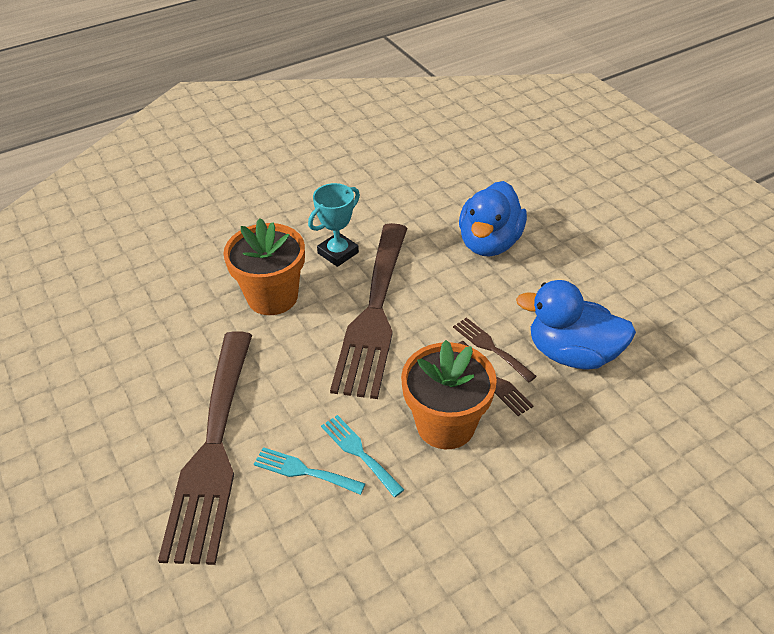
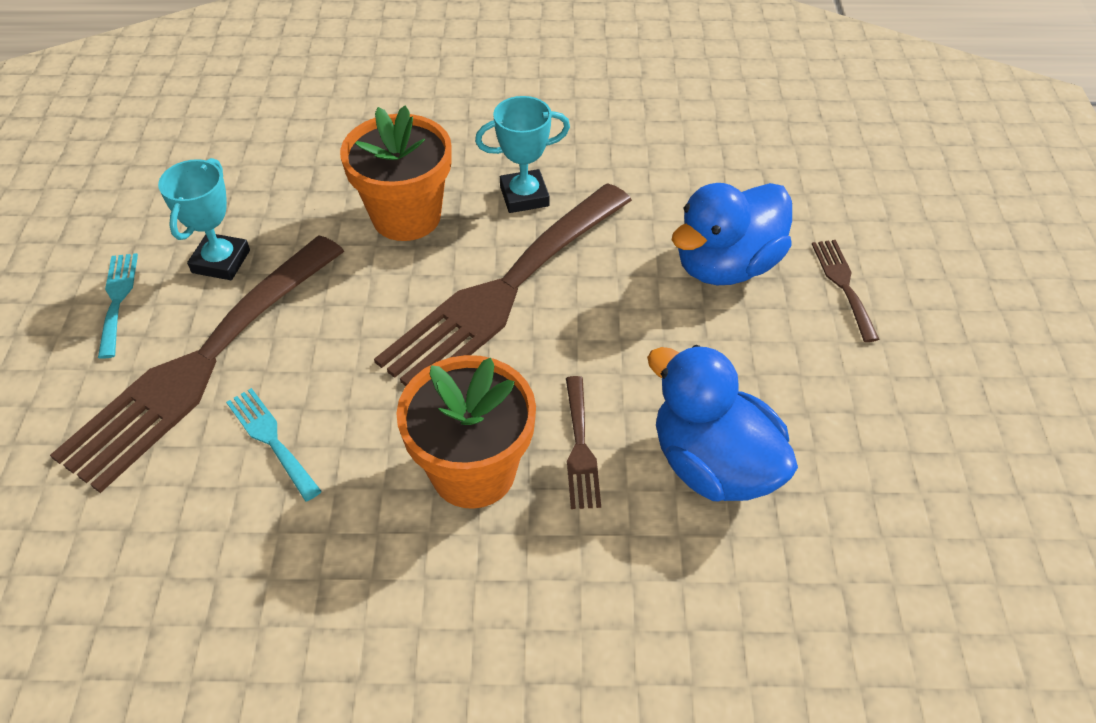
camera: 30 degrees right, 5 degrees up
turquoise fork [321,415,404,497] -> turquoise fork moved to [98,253,138,359]
brown fork [453,317,537,382] -> brown fork moved to [812,240,879,342]
none -> turquoise trophy [158,158,250,280]

